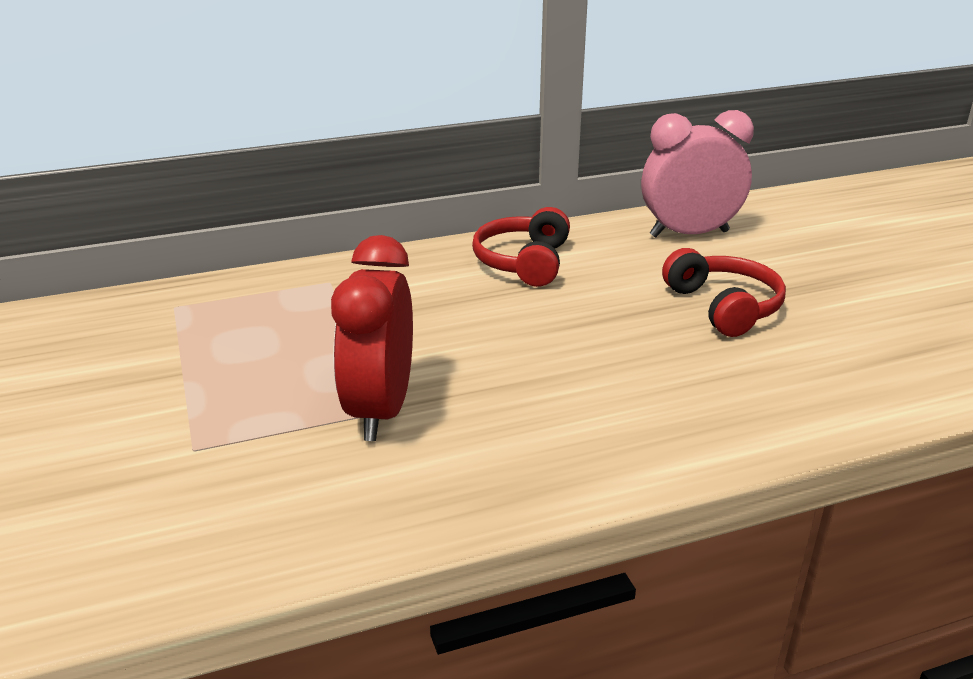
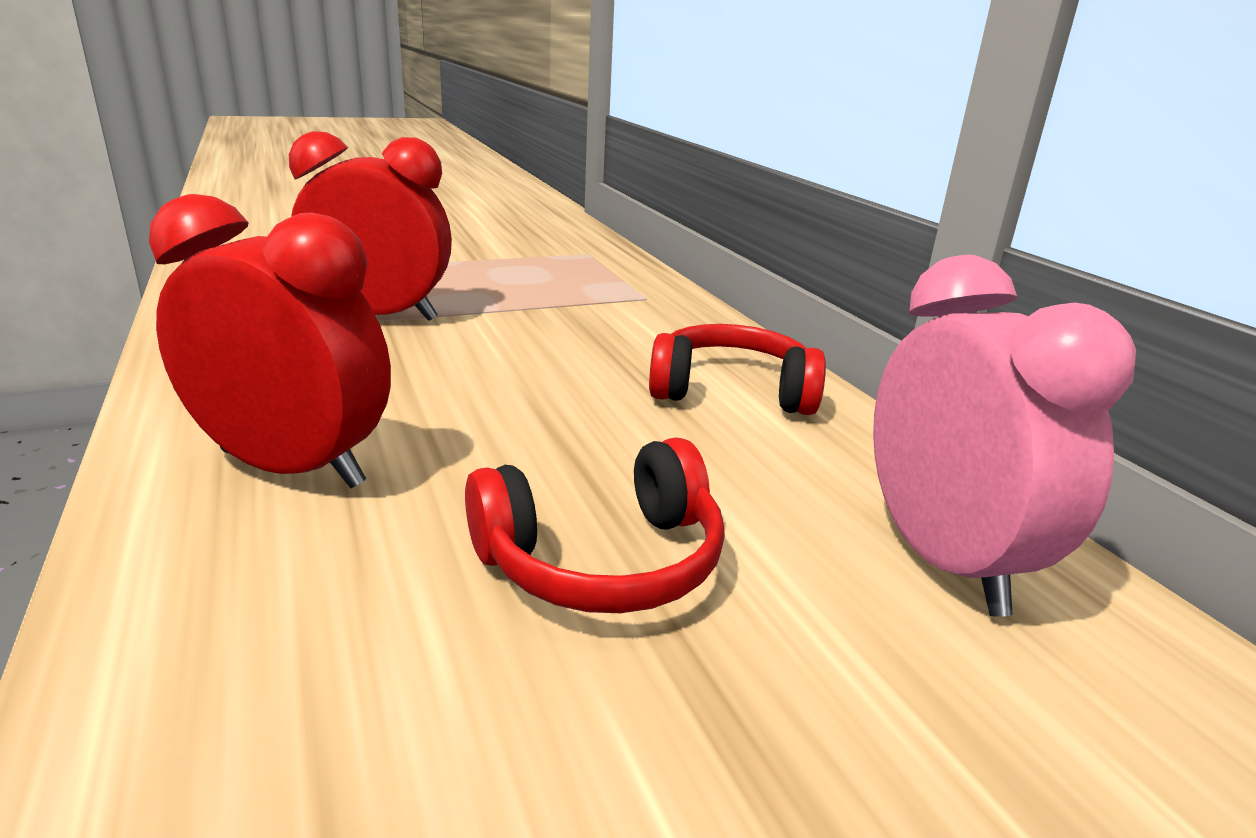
camera: 85 degrees right, 5 degrees down
none -> red clock [149,194,391,488]

